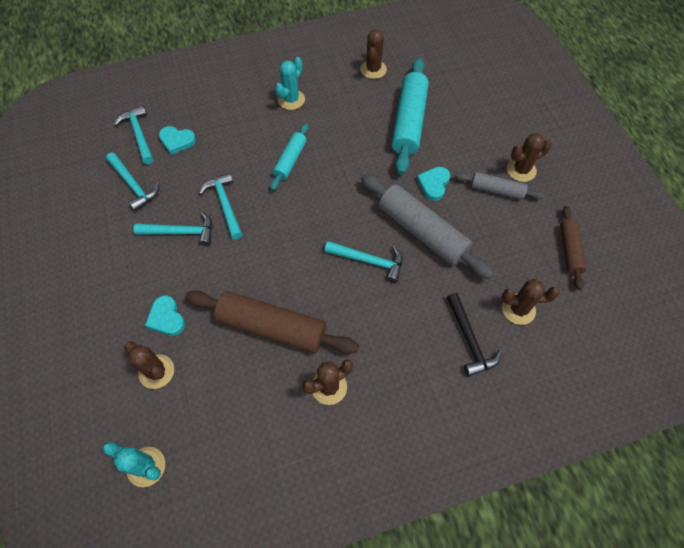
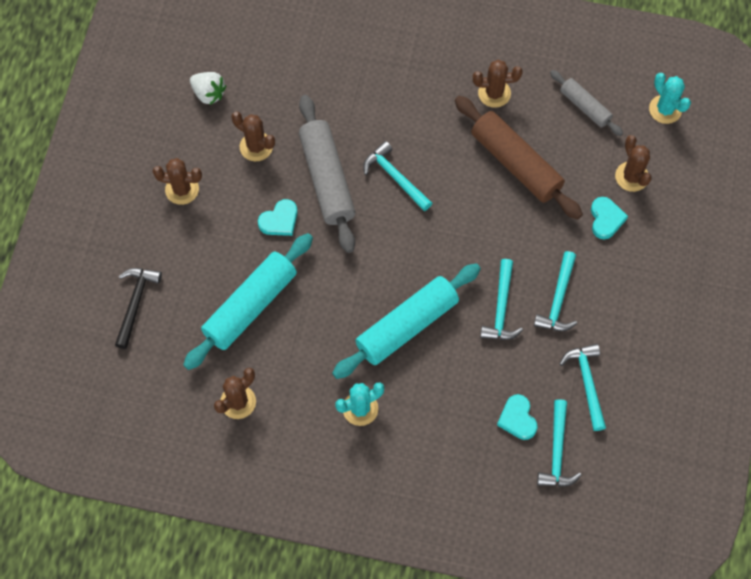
camera: 150 degrees left, 5 degrees up
turquoise hammer [134,212,212,246] -> turquoise hammer turned 105 degrees counterclockwise [534,251,577,331]
turquoise heart [159,126,196,155] -> turquoise heart turned 150 degrees counterclockwise [497,394,538,440]
turquoise rolling pin [270,124,309,190] -> turquoise rolling pin [332,263,481,379], size x1.78
black hammer [447,293,502,377] -> black hammer moved to [115,268,162,349]
grey rolling pin [455,172,545,200] -> grey rolling pin moved to [550,70,623,136]
brown cactus [502,279,560,325] -> brown cactus moved to [231,112,275,161]
brown rolling pin [560,206,586,290] -> white strawberry [190,72,226,105]

